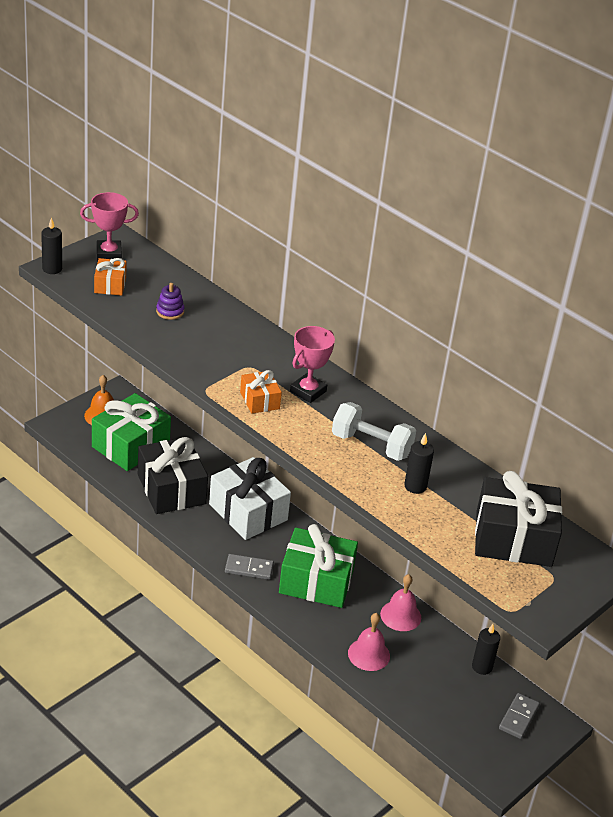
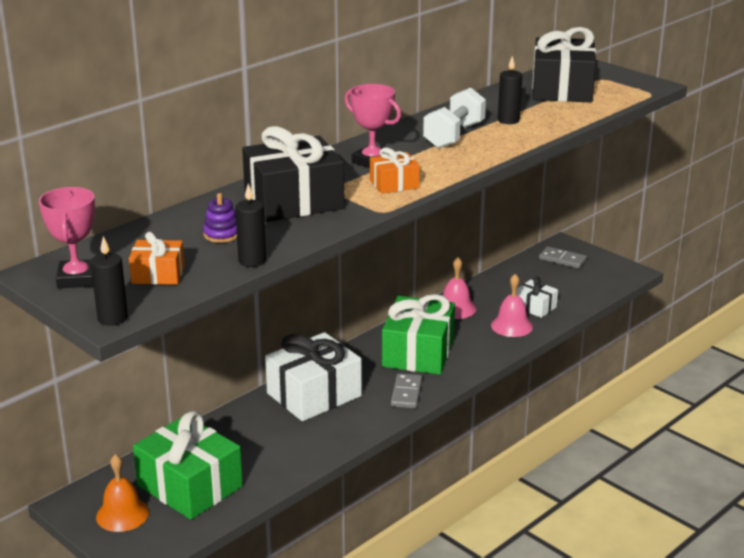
camera: 85 degrees left, 10 degrees down
black gift [138,437,208,514] -> black gift moved to [242,126,345,222]
black candle [472,624,500,675] -> black candle moved to [235,183,266,267]
none -> white gift [516,276,558,318]

